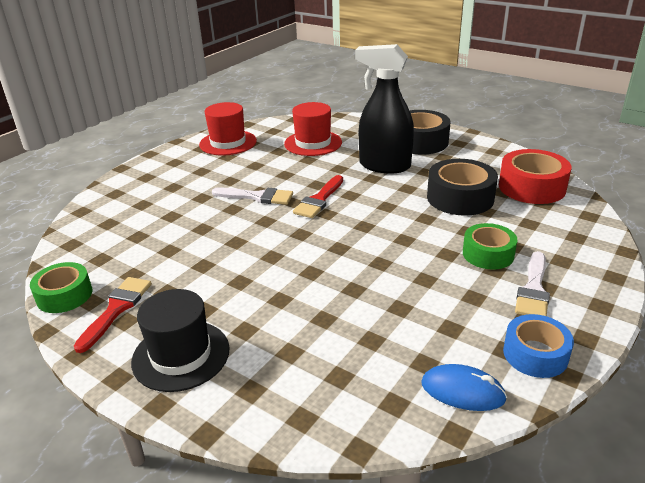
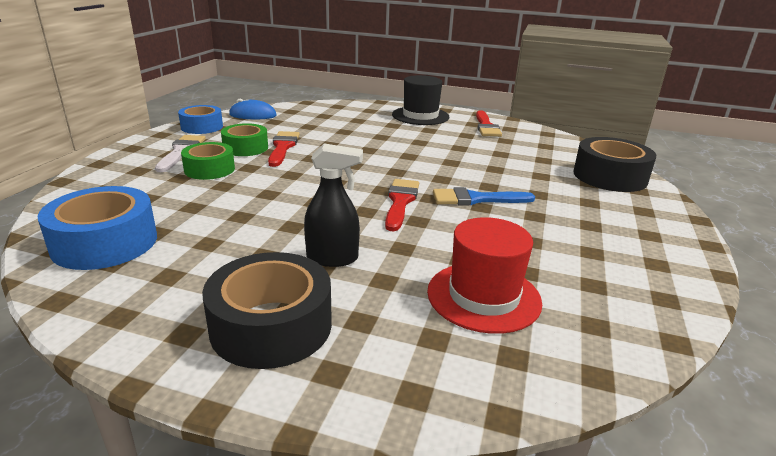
camera: 160 degrees right, 5 degrees down
green tape [30,262,92,313] -> green tape moved to [221,123,268,156]
red hat [199,102,257,156] -> none
white brush [212,187,293,205] -> blue brush [433,187,535,205]
black spray bottle [355,44,414,174] -> black spray bottle [304,144,363,267], size x0.60
black tape [427,159,498,216] -> black tape moved to [573,137,656,192]
red tape [499,149,572,204] -> blue tape [37,186,157,270]
none -> red brush [268,131,300,167]

